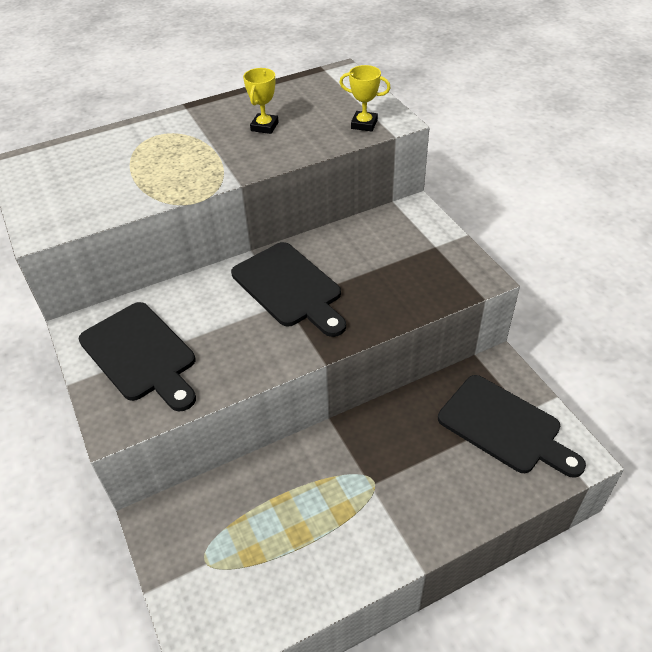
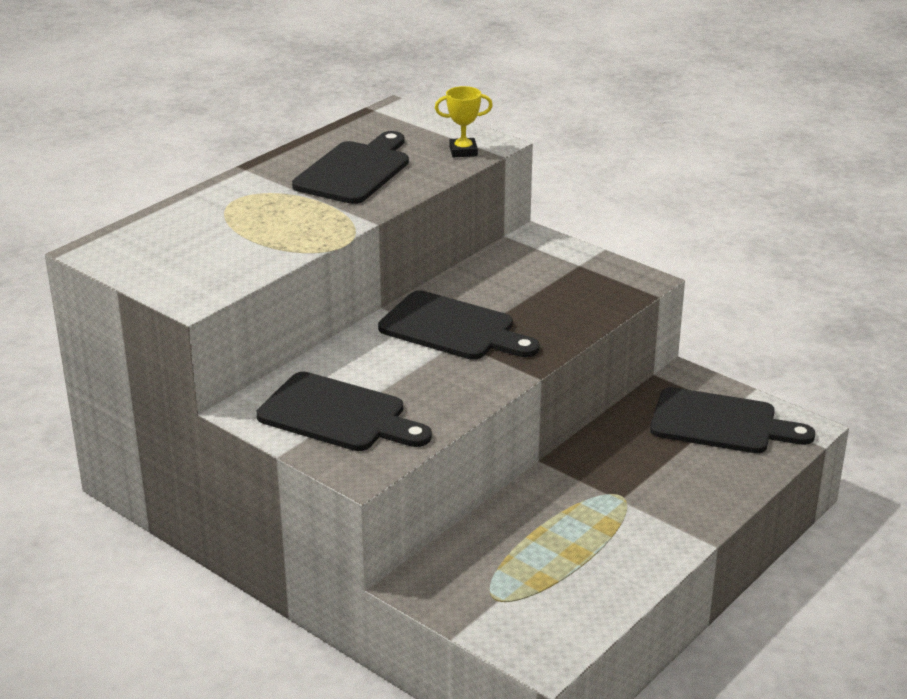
camera: 25 degrees left, 15 degrees down
yellow trophy [243,68,279,134] -> black cutting board [292,131,409,204]

